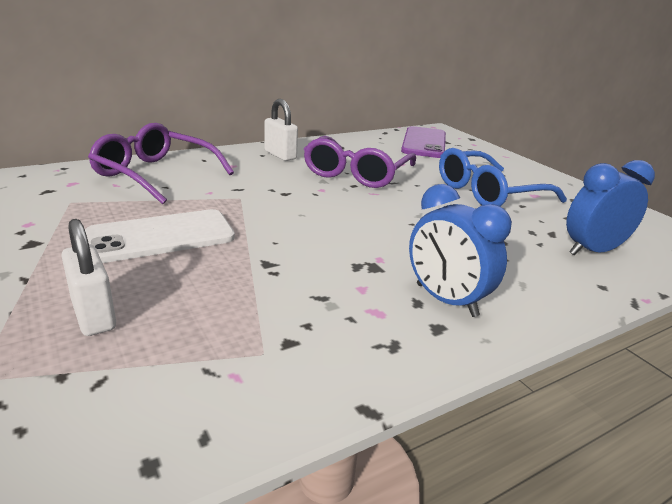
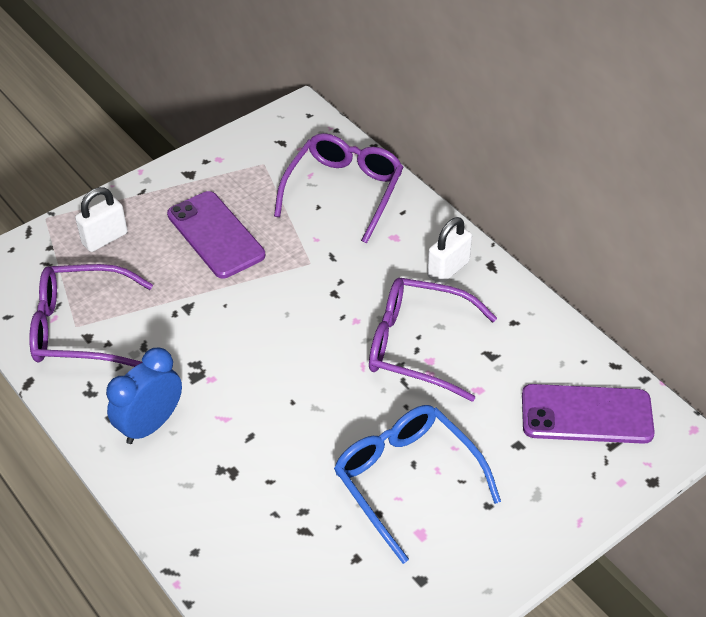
camera: 85 degrees right, 20 degrees up
white phone [85,209,235,263] -> purple phone [167,191,265,278]
blue clock [566,160,655,256] -> none
none -> purple glasses [29,264,153,367]

